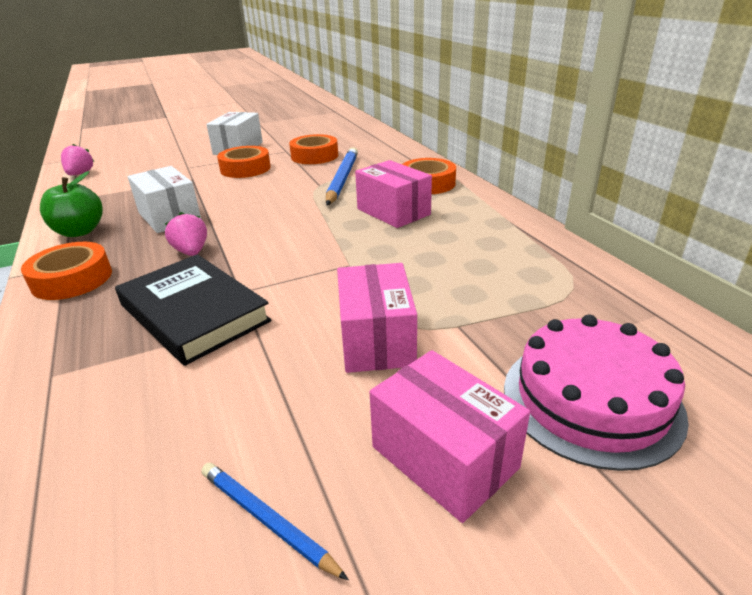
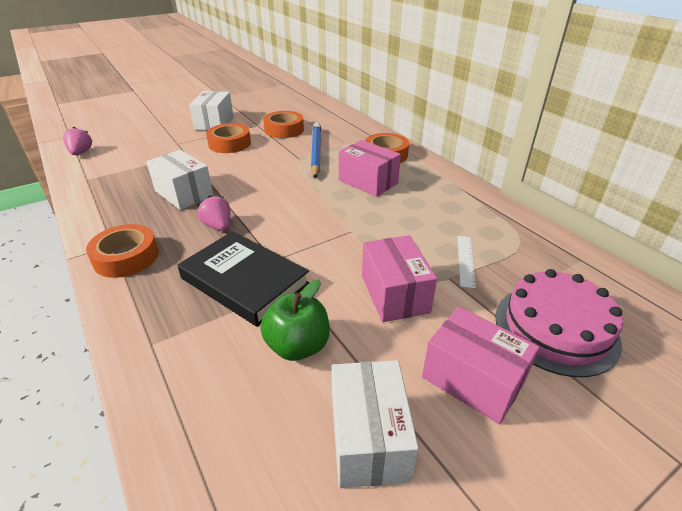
camera: 10 degrees left, 5 degrees up
green apple [40,171,103,237] -> green apple moved to [260,280,330,361]
blue pencil [201,463,349,580] -> white box [332,360,419,488]
none -> white ruler [458,236,476,288]

